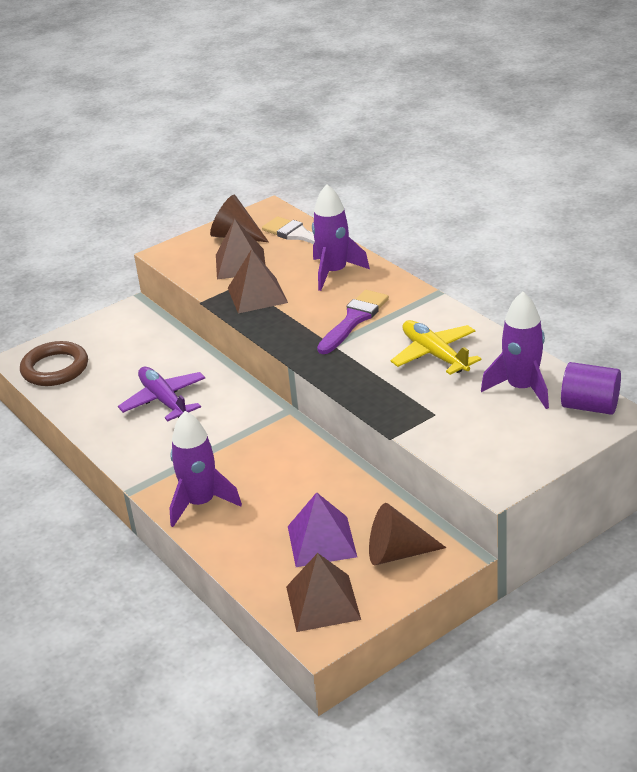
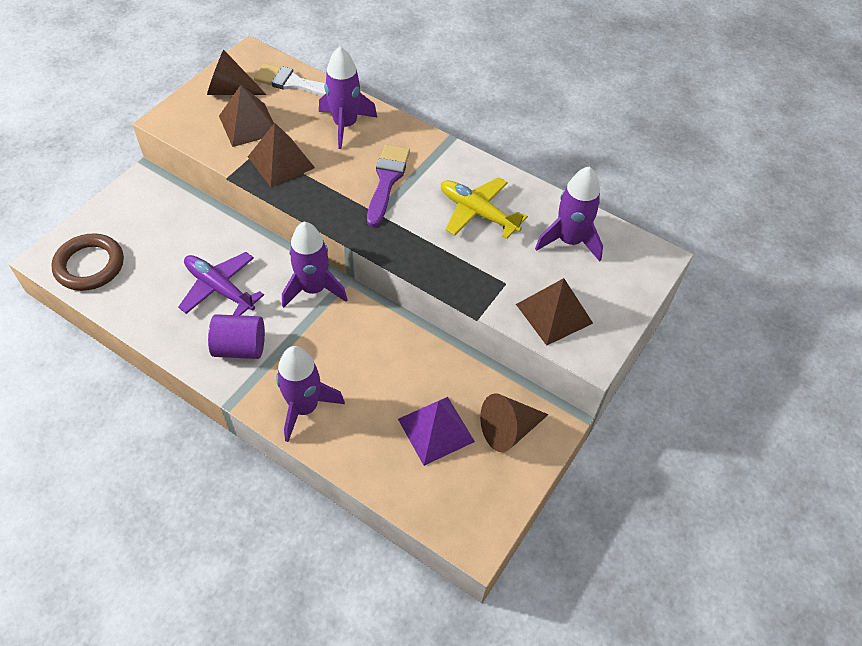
camera: 25 degrees left, 20 degrees up
brown pyramid [286,553,361,632] -> brown pyramid moved to [516,278,593,346]
purple cylinder [561,362,621,415] -> purple cylinder moved to [208,314,265,359]
none -> purple rocket [282,222,348,308]

